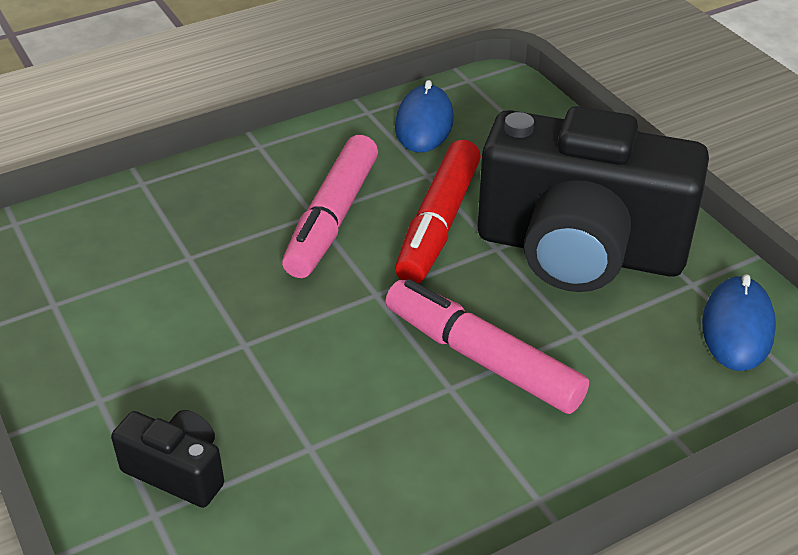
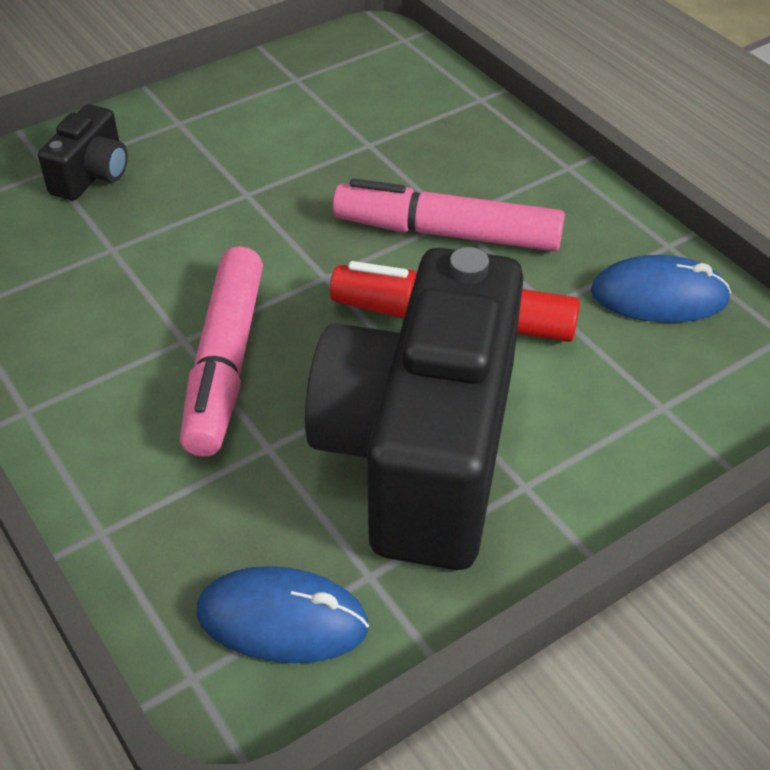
camera: 85 degrees right, 5 degrees up
pink marker [385,279,589,414] -> pink marker turned 150 degrees clockwise [180,246,263,457]

